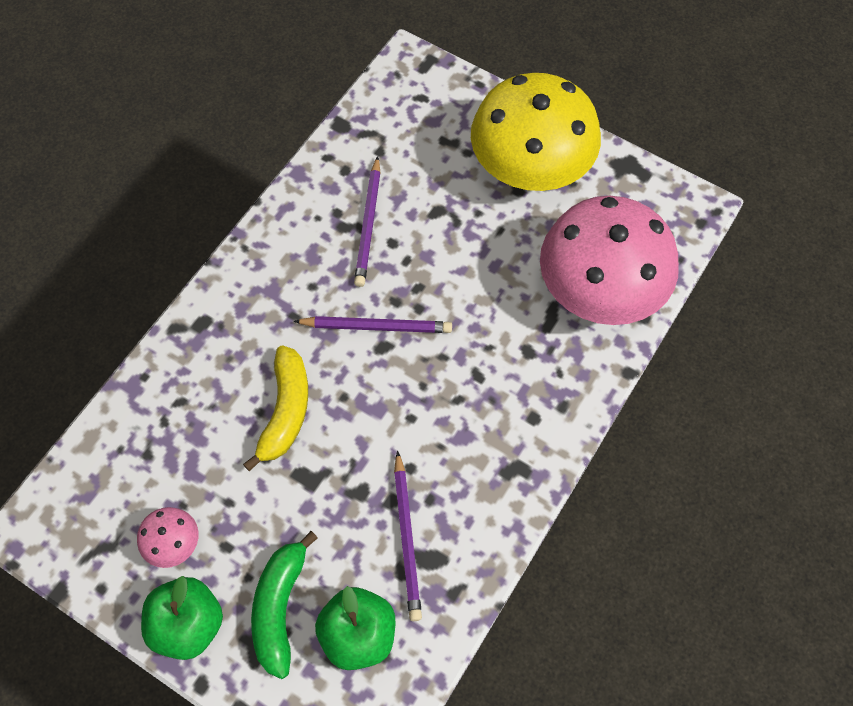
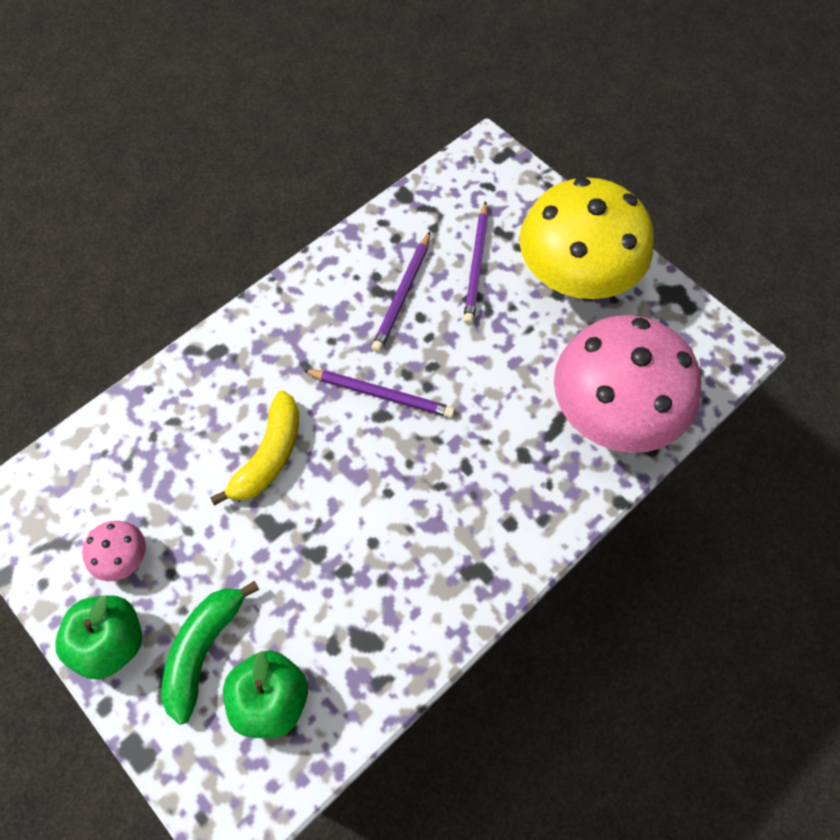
camera: 15 degrees right, 0 degrees up
purple pencil [394,451,422,621] -> purple pencil moved to [463,201,488,324]

